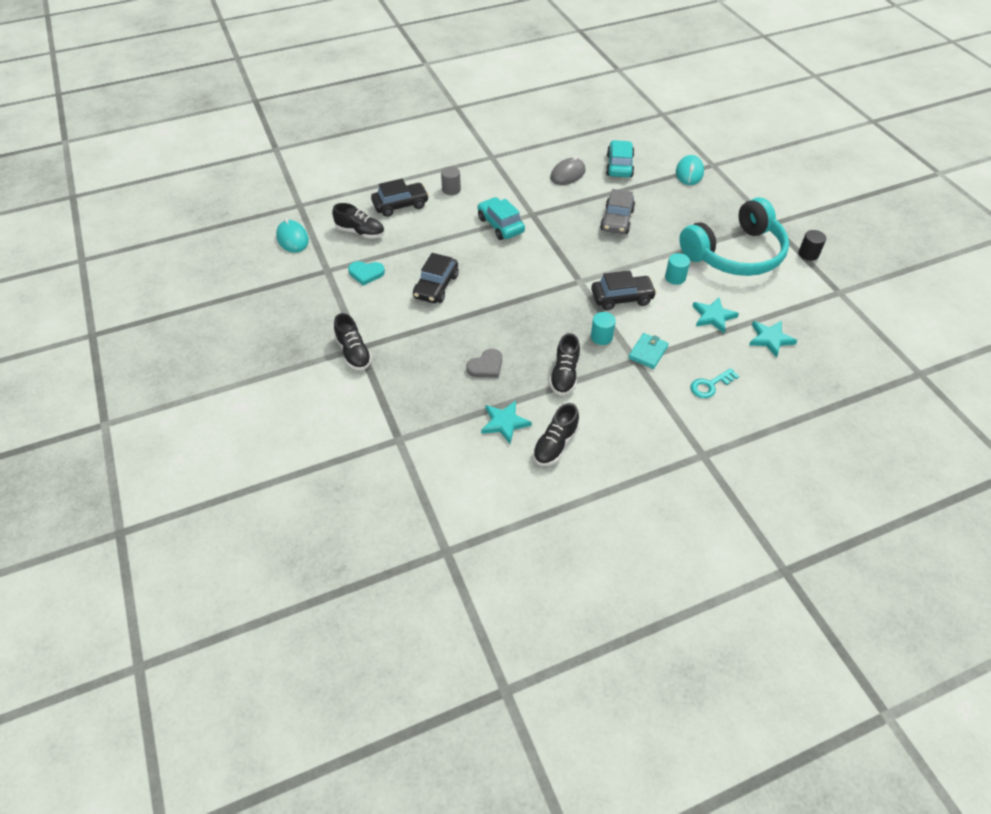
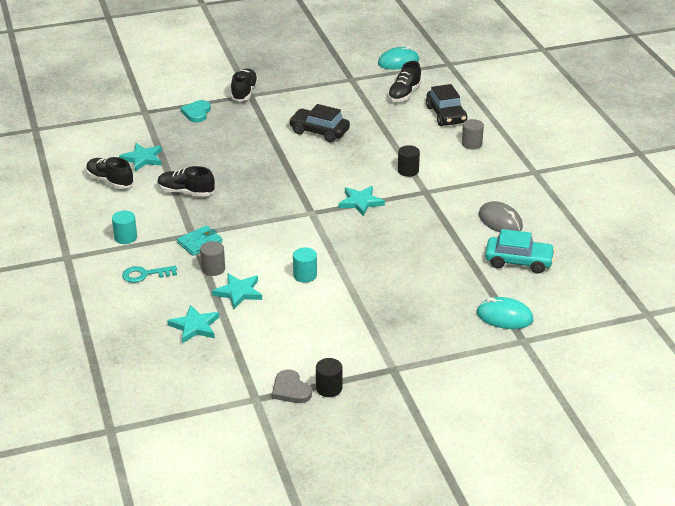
camera: 95 degrees right, 15 degrees down
black shoe [334,313,372,370] -> black shoe turned 120 degrees clockwise [231,69,258,101]
turquoise heart [348,261,385,286] -> turquoise heart moved to [181,100,211,122]
grey heart [466,349,502,378] -> grey heart moved to [272,370,312,403]
turquoise car [478,197,525,240] -> black cylinder [398,145,420,177]
black car [591,270,657,310] -> none
turquoise cylinder [591,312,616,345] -> turquoise cylinder moved to [112,210,137,244]
grey car [600,189,635,234] -> none
turquoise wallet [628,333,669,369] -> turquoise wallet turned 75 degrees counterclockwise [177,225,223,256]
turquoise headphones [679,197,789,276] -> none
turquoise key [690,368,739,398] -> turquoise key turned 75 degrees counterclockwise [122,266,177,283]
none -> grey cylinder [200,241,225,276]
none -> turquoise star [339,186,385,217]

